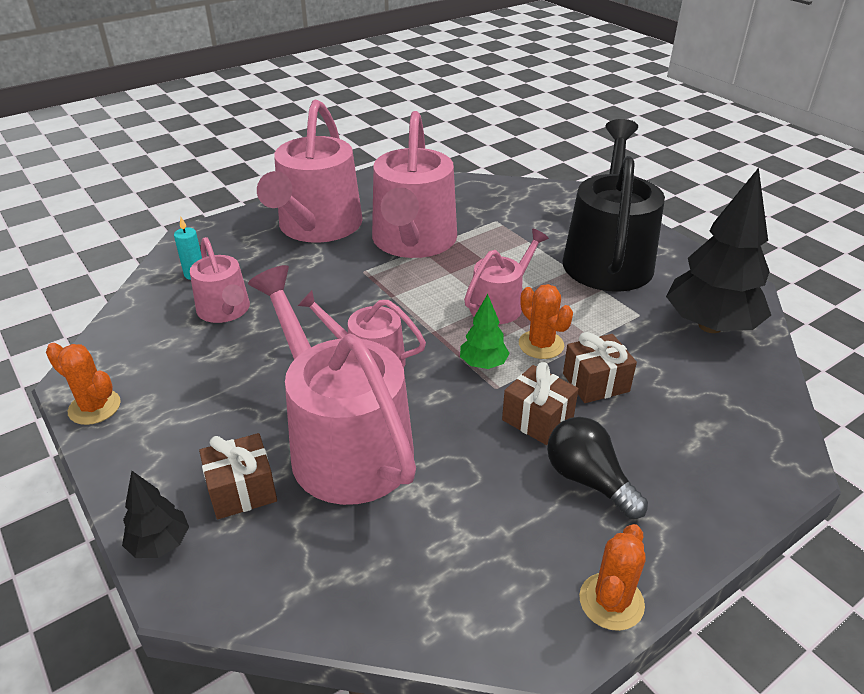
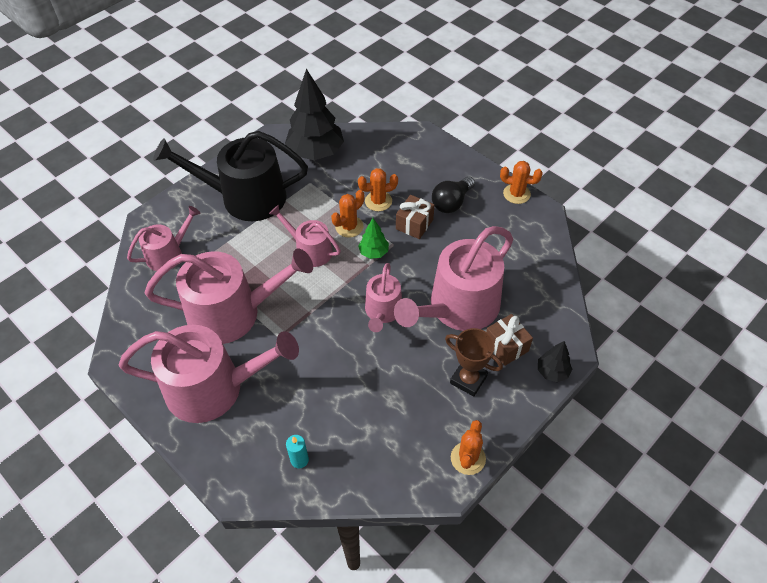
camera: 100 degrees left, 15 degrees up
pink watering can [190,237,250,323] -> pink watering can moved to [127,206,201,271]
brown gift [563,332,637,403] -> orange cactus [358,168,398,211]
none -> brown trophy [445,328,503,397]

